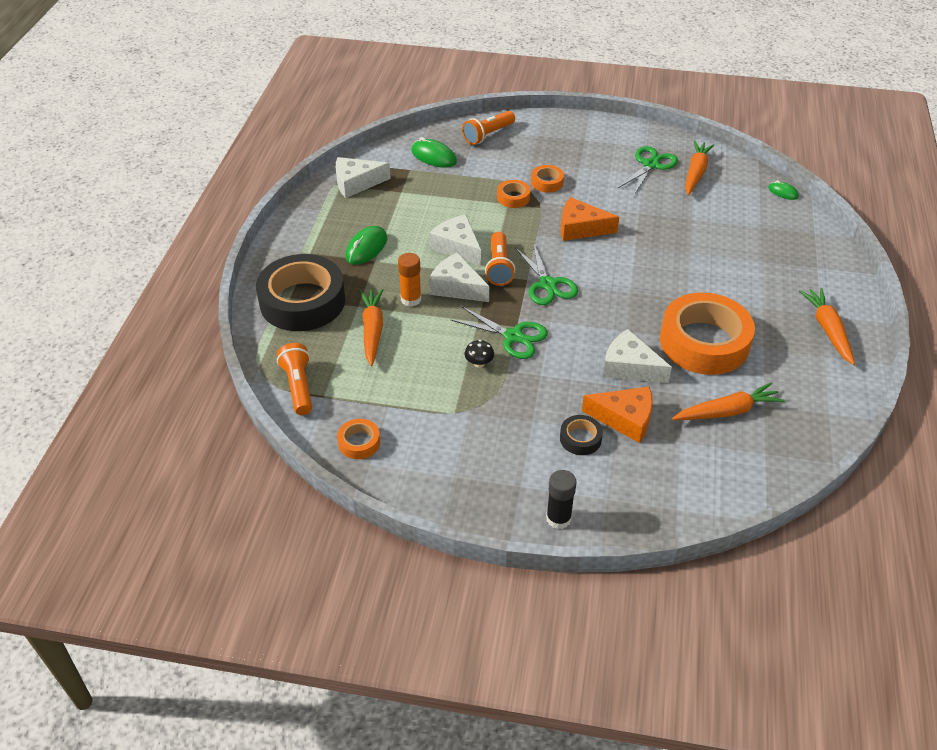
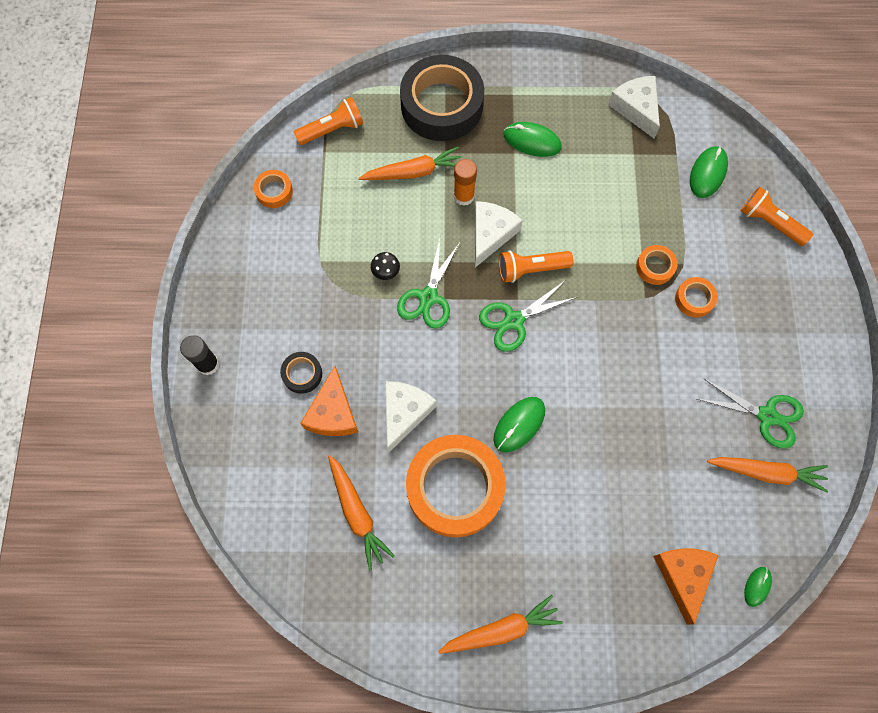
camera: 80 degrees right, 25 degrees up
white cheese [429,214,481,266] -> none
orange cheese [561,197,619,241] -> orange cheese moved to [653,548,719,625]
none -> green mouse [494,397,545,452]

